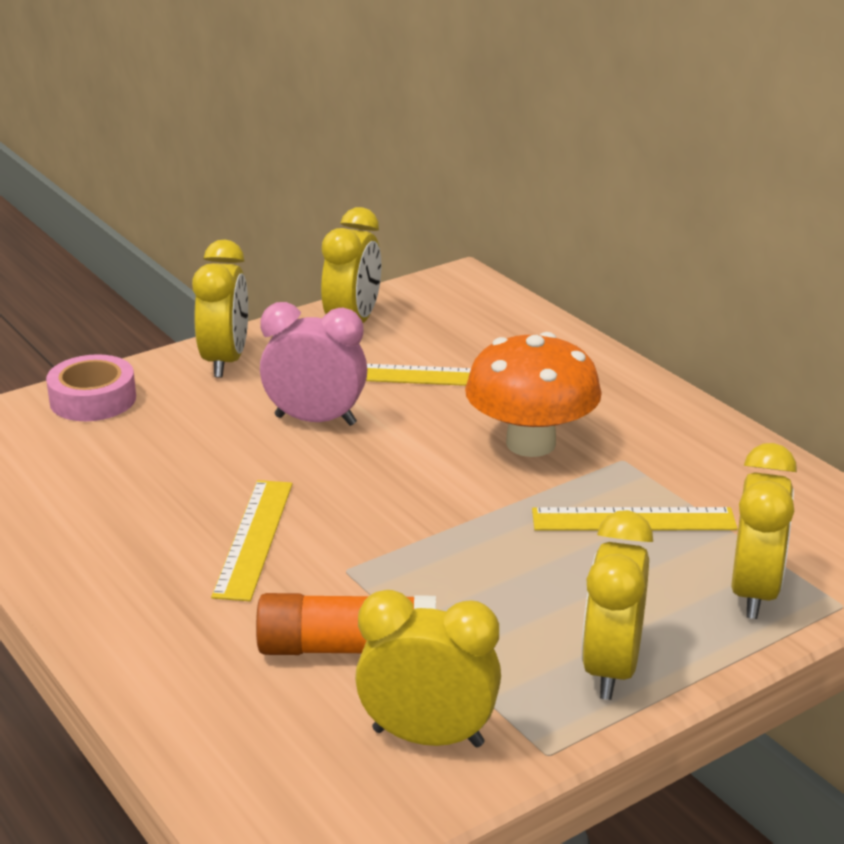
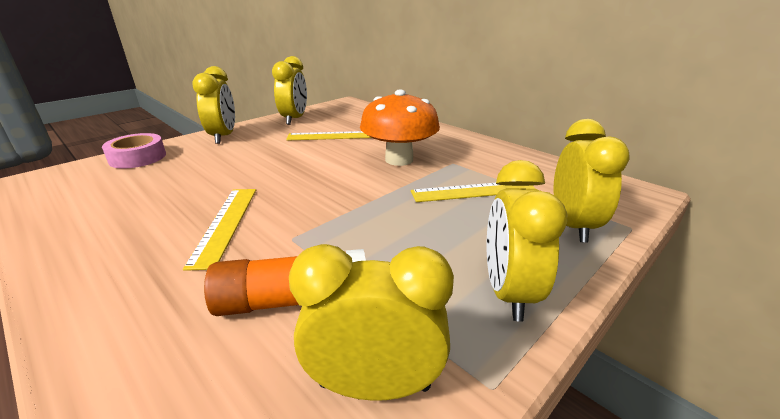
camera: 10 degrees left, 0 degrees up
pink clock [260,302,367,426] -> none

